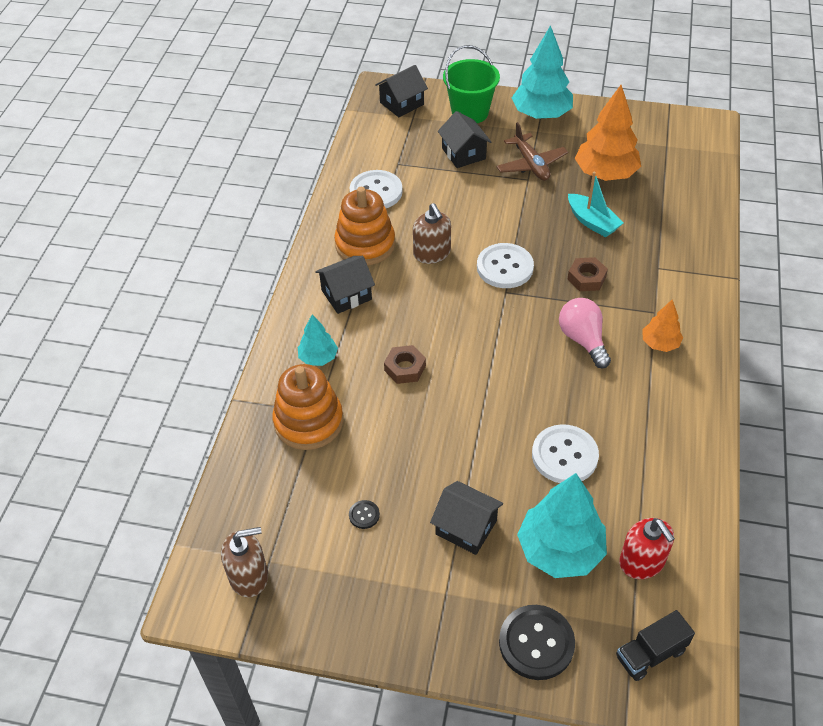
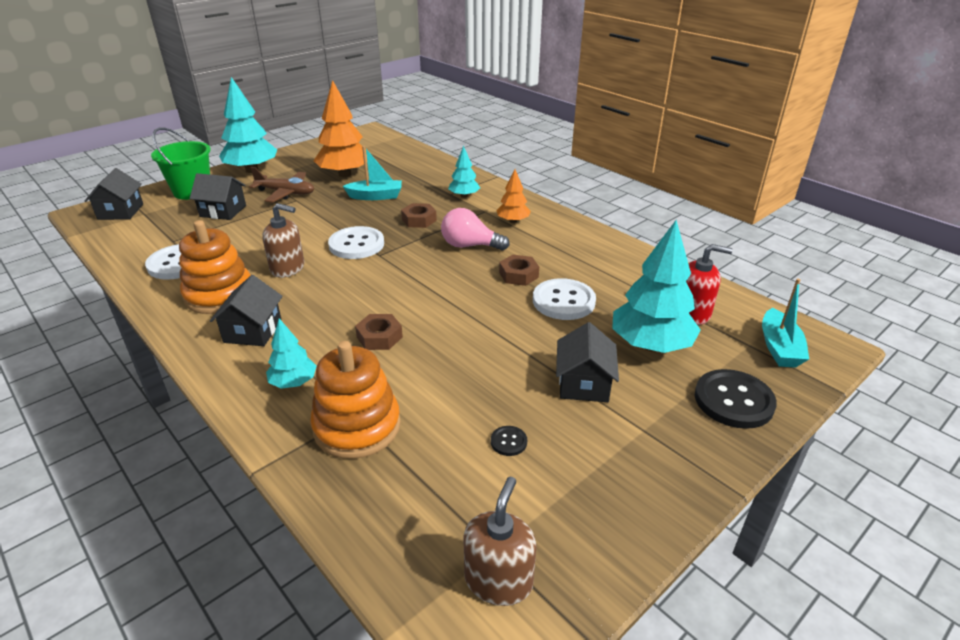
camera: 55 degrees left, 15 degrees down
black house [430,481,503,555] -> black house turned 60 degrees counterclockwise [556,322,619,402]
black truck [616,610,695,681] -> turquoise boat [762,278,809,368]
none -> turquoise tree [448,146,480,198]
none -> brown nut [499,255,539,286]

